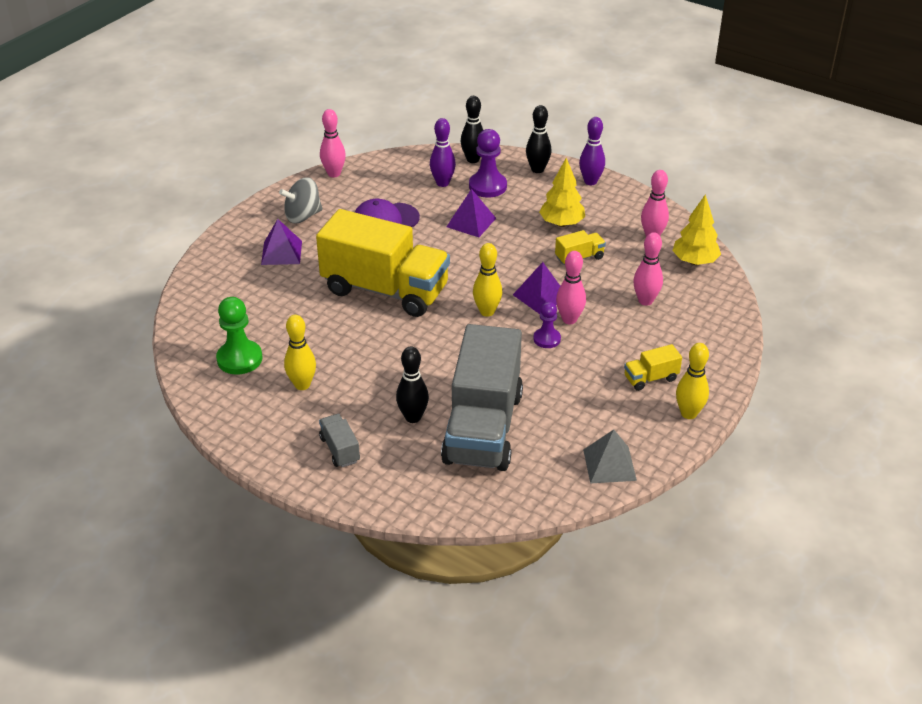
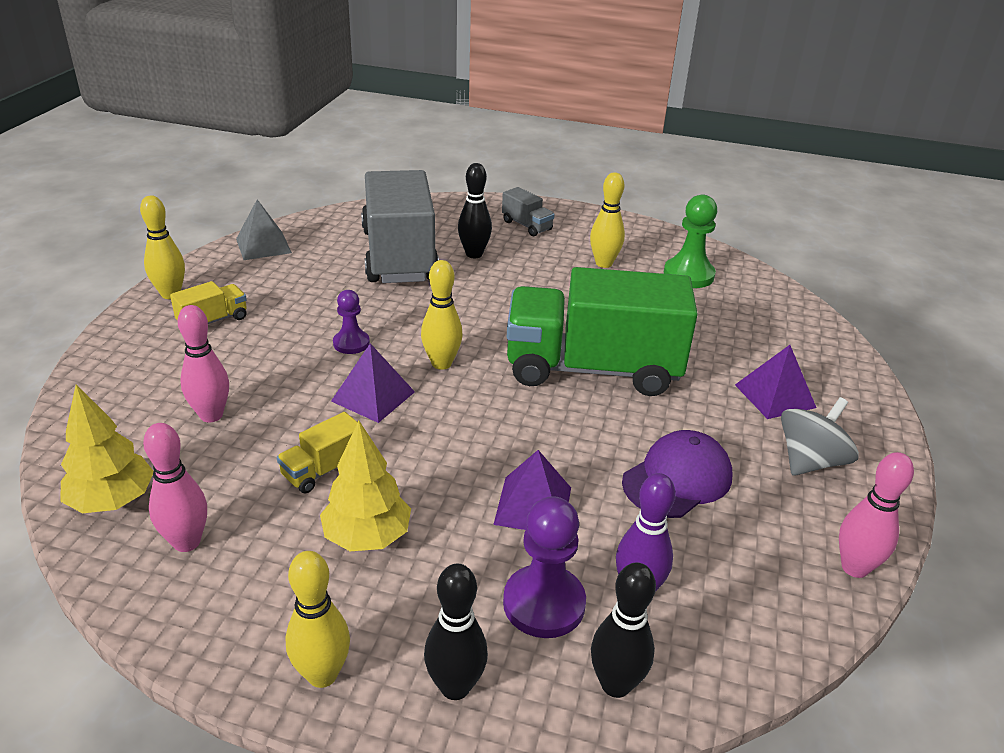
camera: 160 degrees right, 5 degrees down
yellow truck [316,209,450,317] -> green truck [507,267,698,396]
pink bowling pin [556,251,586,324] -> none
purple bowling pin [579,117,605,185] -> yellow bowling pin [285,551,350,688]

